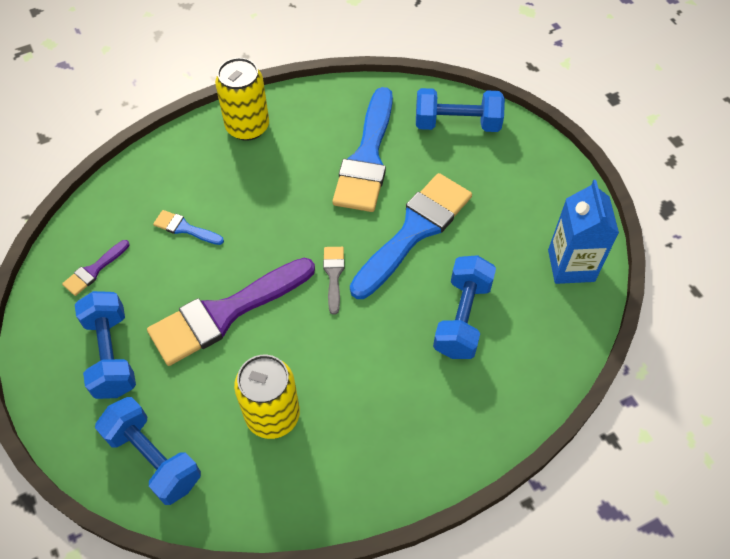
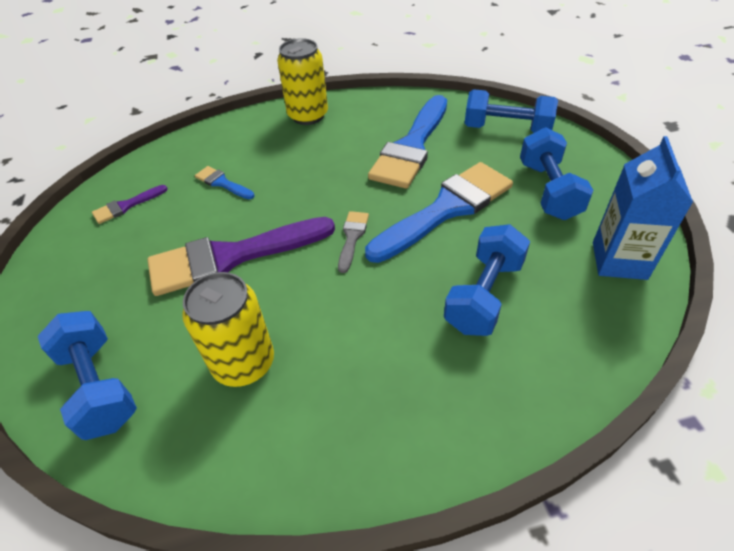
camera: 15 degrees right, 10 degrees down
blue dumbbell [75,291,136,399] -> blue dumbbell moved to [520,127,594,220]

